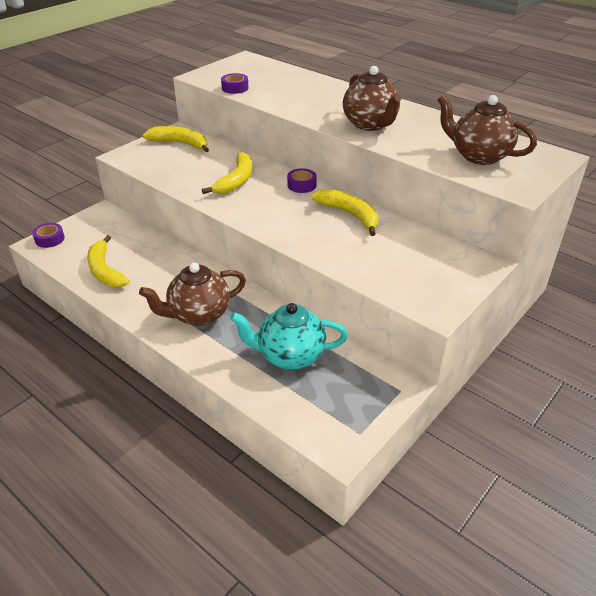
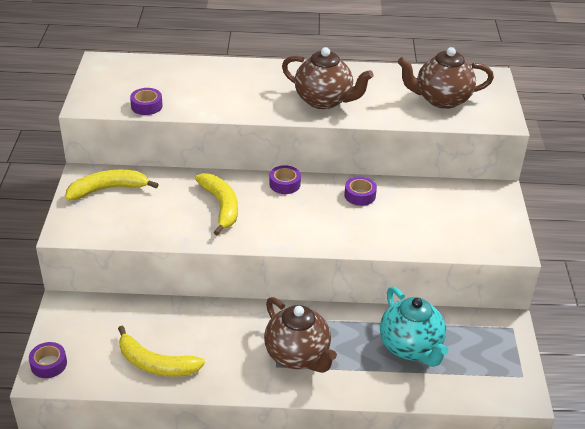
camera: 40 degrees left, 0 degrees up
brown teapot [139,263,246,326] -> brown teapot turned 60 degrees counterclockwise [264,297,337,373]
turquoise teapot [230,303,348,370] -> turquoise teapot turned 75 degrees counterclockwise [380,287,449,367]
yellow banana [312,189,378,236] -> purple tape [344,176,377,206]

